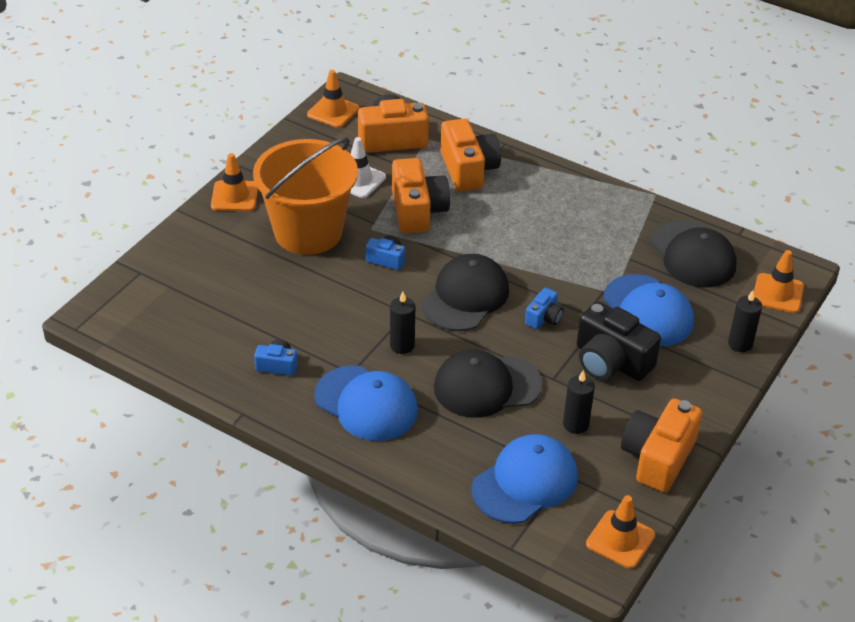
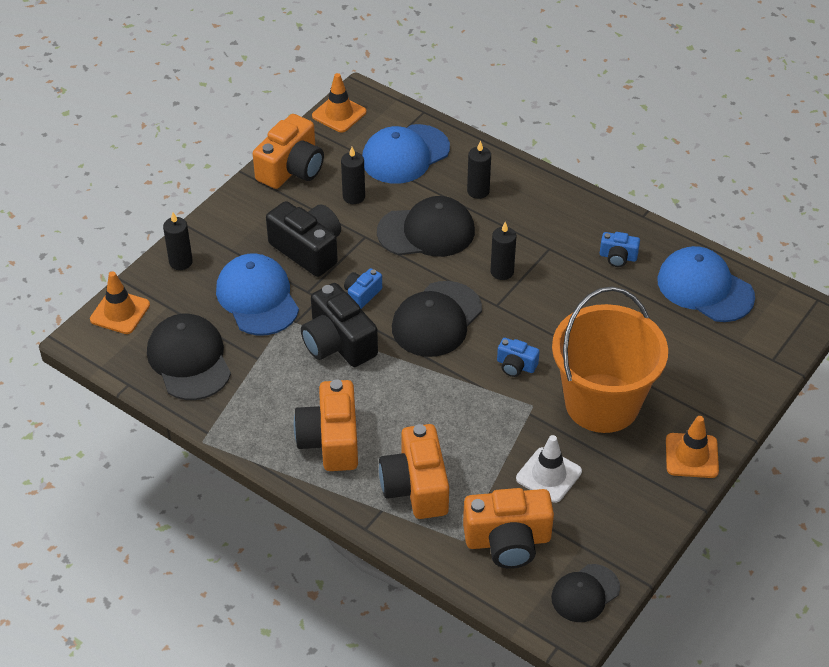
camera: 175 degrees left, 5 degrees up
orange traffic cone [307,70,359,128] -> black cap [551,564,620,622]
blue cap [314,366,418,441] -> blue cap moved to [657,246,755,322]
orange camera [392,158,450,233] -> orange camera moved to [294,379,358,471]
none -> black camera [301,283,378,367]
none -> black candle [467,140,491,199]

